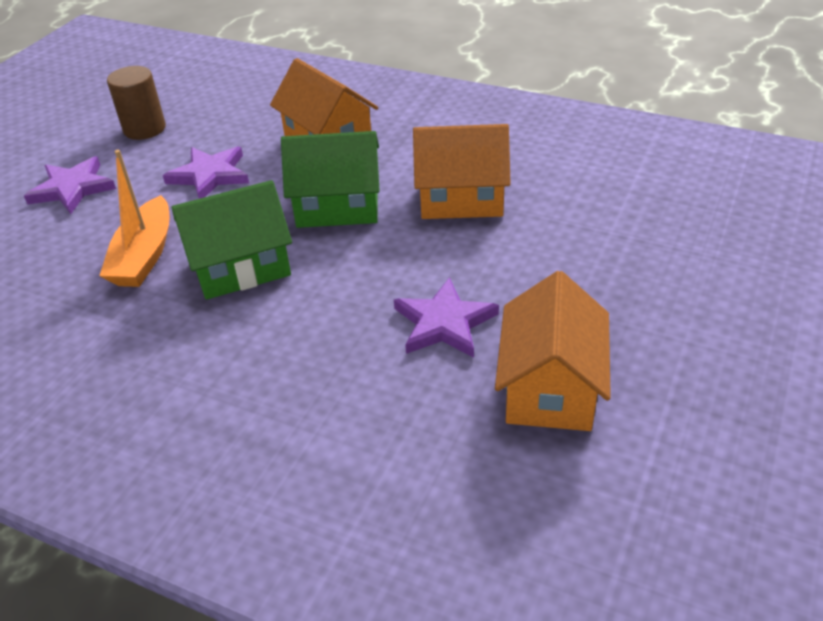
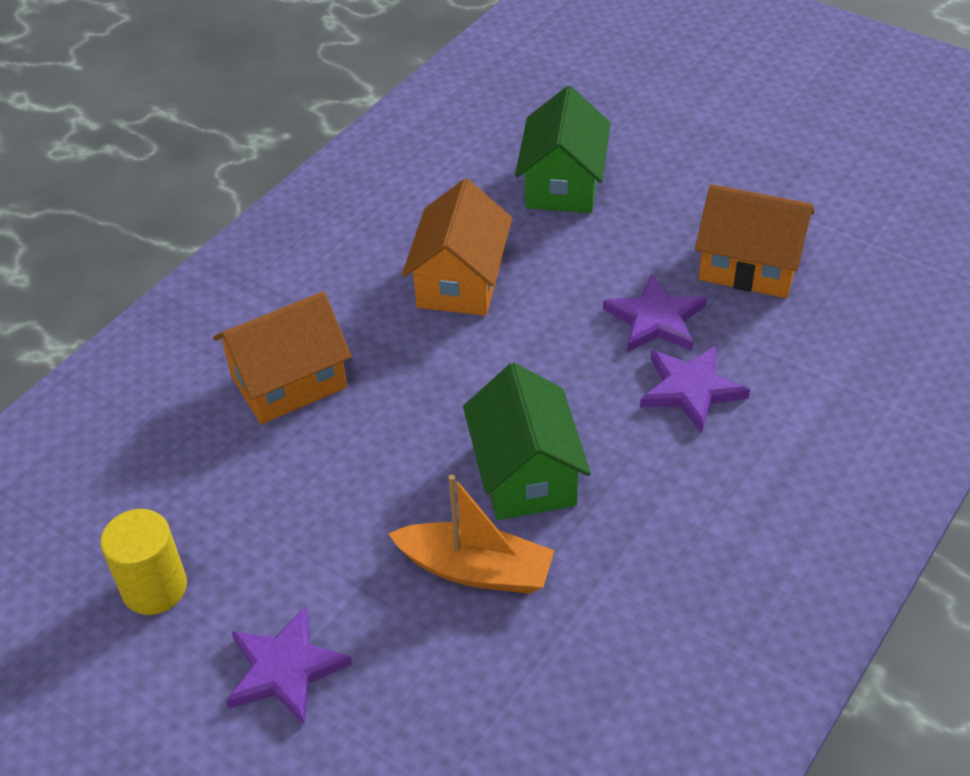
camera: 80 degrees left, 5 degrees up
brown cylinder [107,66,166,140] -> yellow cylinder [100,509,187,615]
purple star [163,147,249,199] -> purple star moved to [640,345,750,433]
green house [281,131,380,228] -> green house moved to [515,86,611,213]

